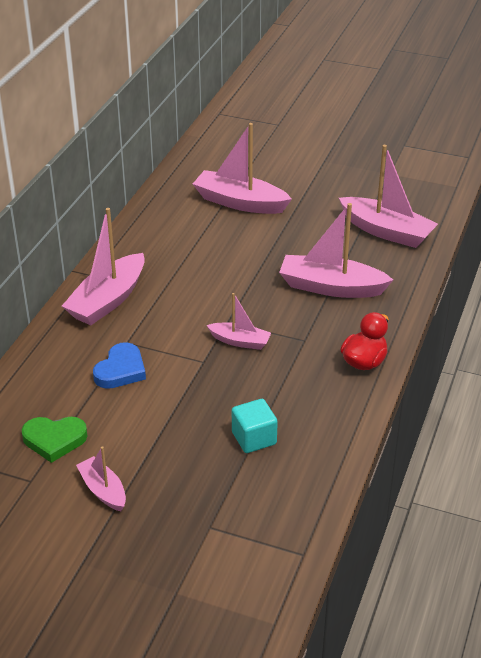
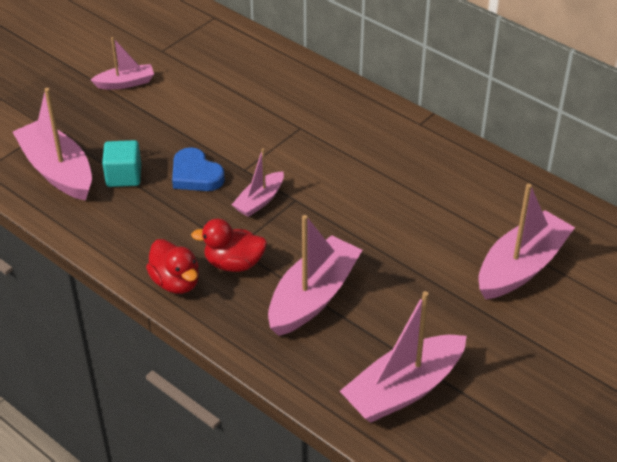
camera: 110 degrees right, 5 degrees up
green heart [21,417,87,463] -> none
pink boat [62,208,145,325] -> pink boat moved to [13,88,92,201]
blue heart [93,342,146,389] -> blue heart moved to [172,147,225,191]
none -> red duck [191,219,267,272]

